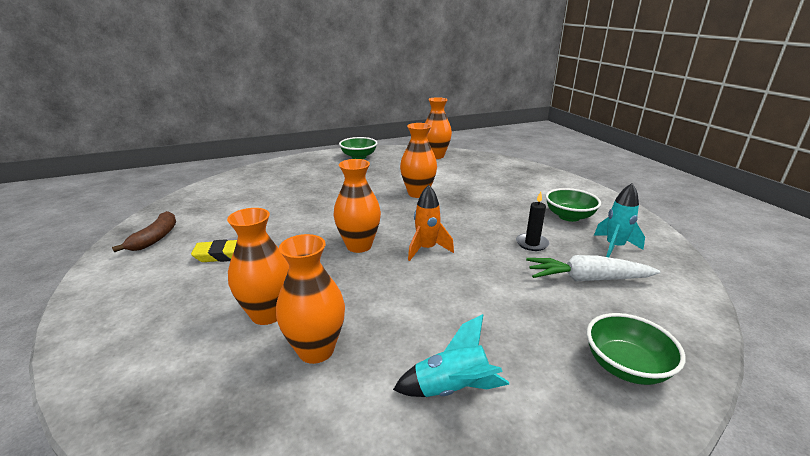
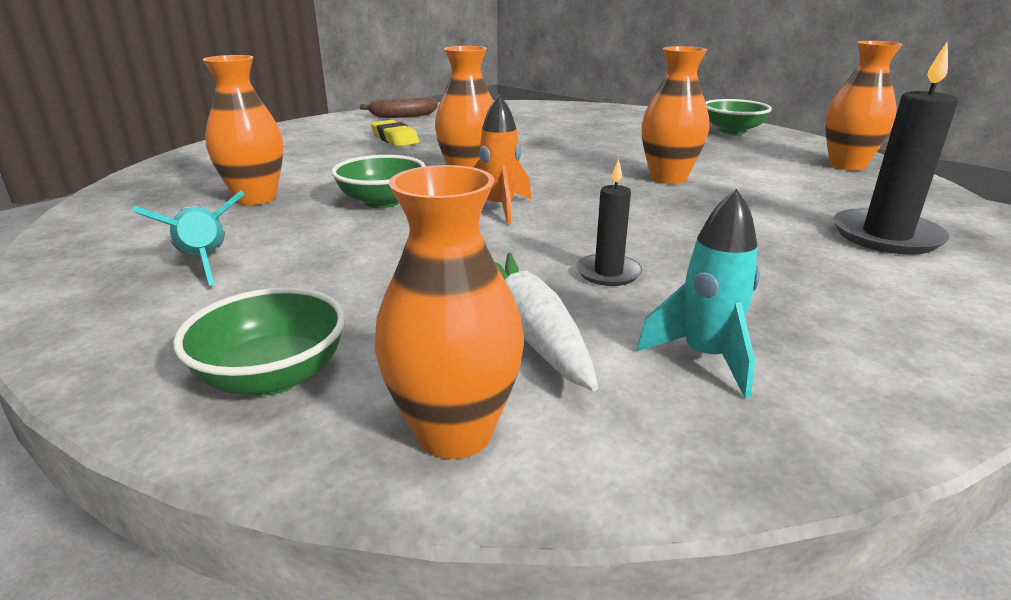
camera: 65 degrees right, 0 degrees up
orange vase [227,208,289,325] -> orange vase moved to [375,165,524,459]
green bowl [545,188,601,222] -> green bowl moved to [331,155,425,208]
none -> black candle [833,42,958,255]

